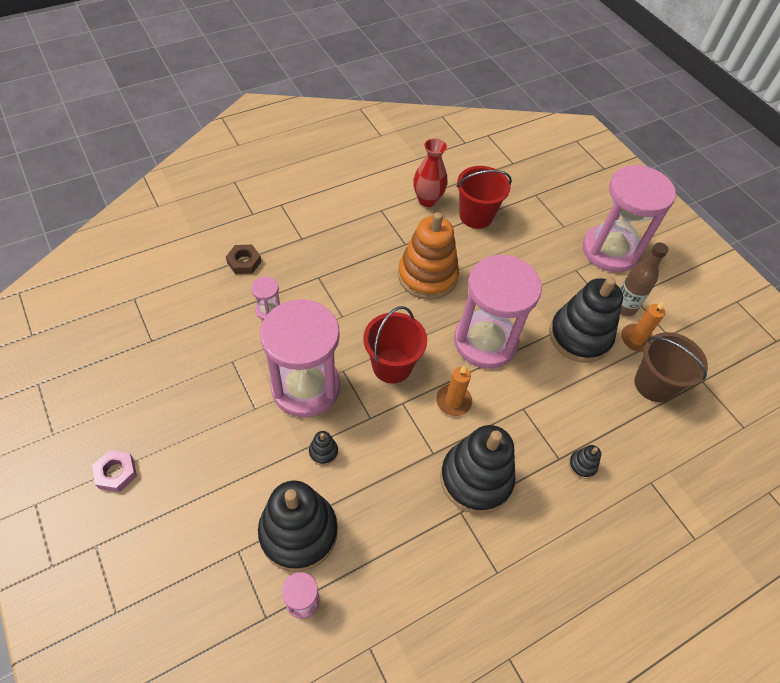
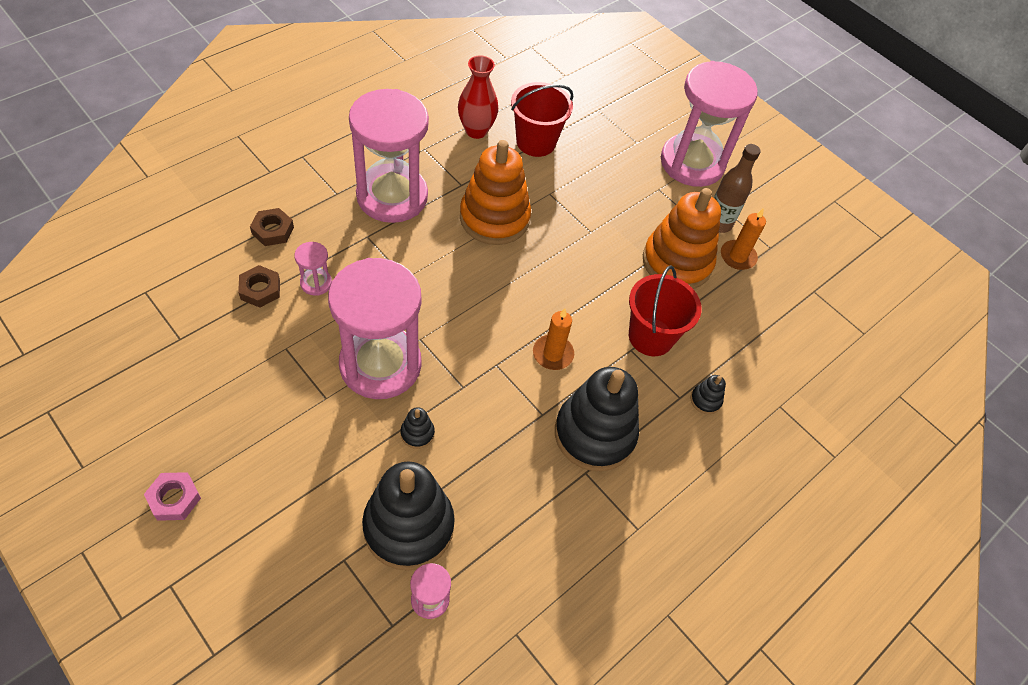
camera: 15 degrees left, 0 degrees up
red bucket [363,306,427,383] -> red bucket moved to [629,265,702,356]
pink hourglass [454,255,542,369] -> pink hourglass moved to [349,89,429,223]
black stacking toy [549,277,623,363] -> orange stacking toy [643,188,721,289]
brown bucket [635,332,708,402] -> none
none -> brown nut [238,265,280,308]

